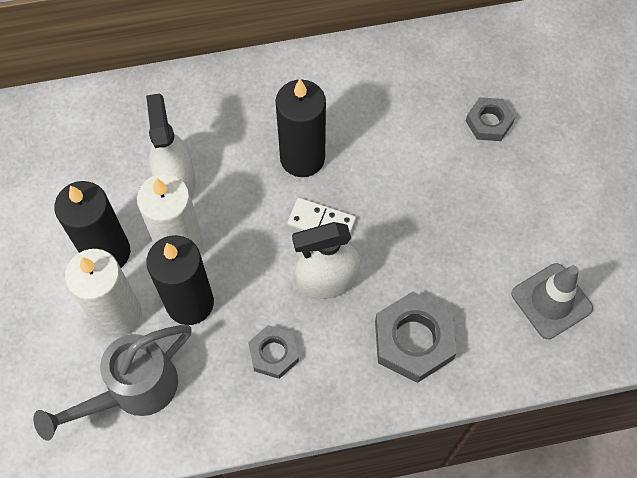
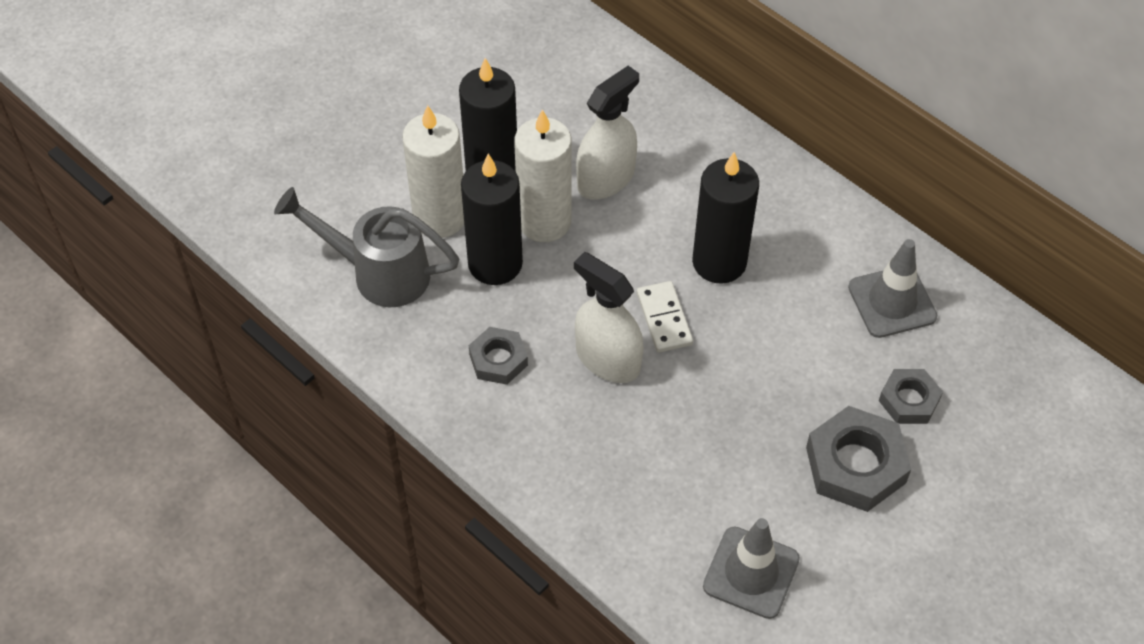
camera: 55 degrees right, 10 degrees down
grey nut [375,291,457,383] -> grey nut moved to [806,406,911,512]
none -> grey traffic cone [848,239,937,338]

